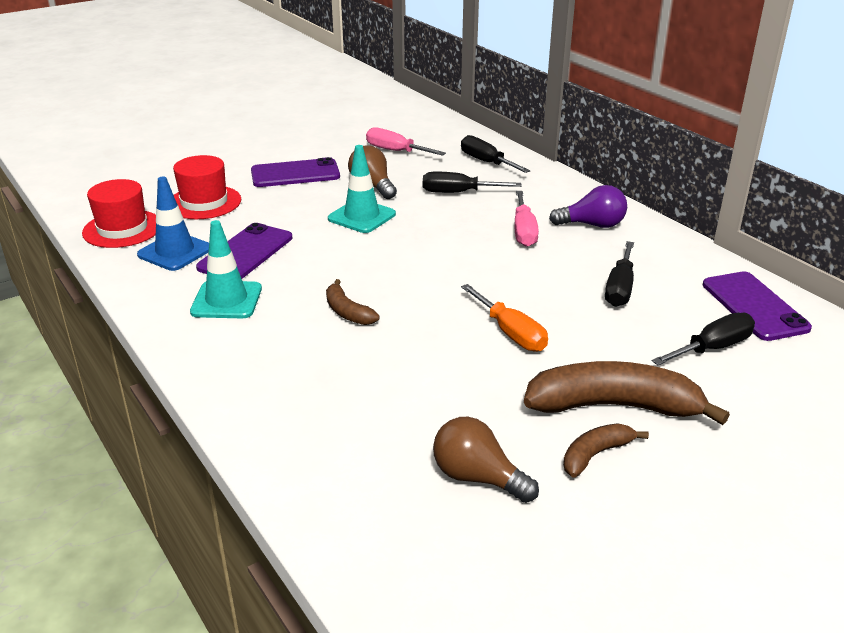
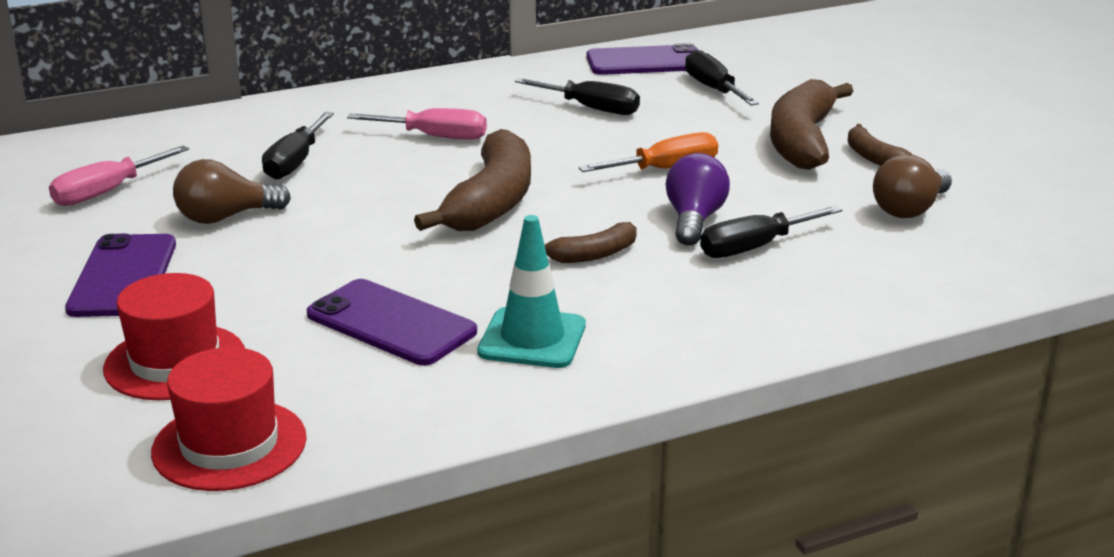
camera: 80 degrees left, 5 degrees down
blue traffic cone [137,176,209,271] -> none
turquoise traffic cone [328,145,396,233] -> none
black screwdriver [461,135,531,173] -> black screwdriver moved to [700,206,842,258]
purple light bulb [549,185,627,228] -> purple light bulb moved to [666,153,730,246]
none -> brown banana [414,129,531,231]

